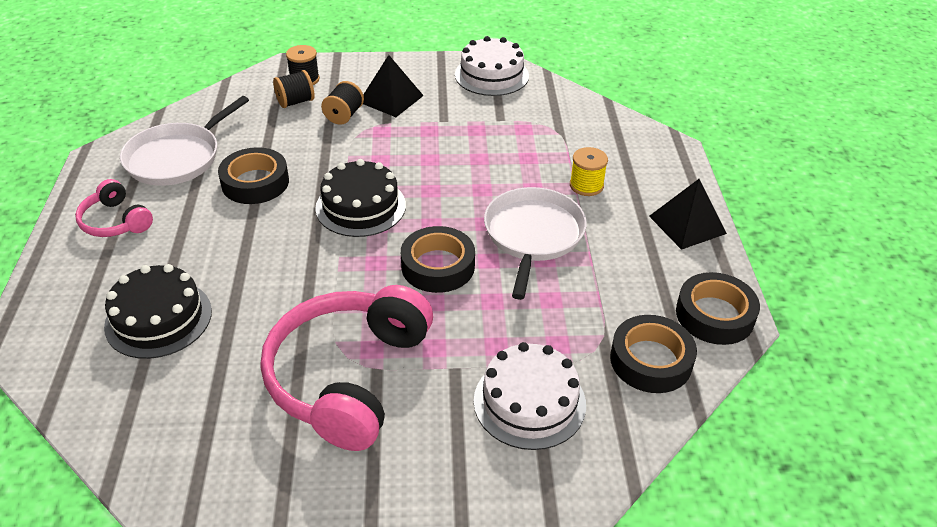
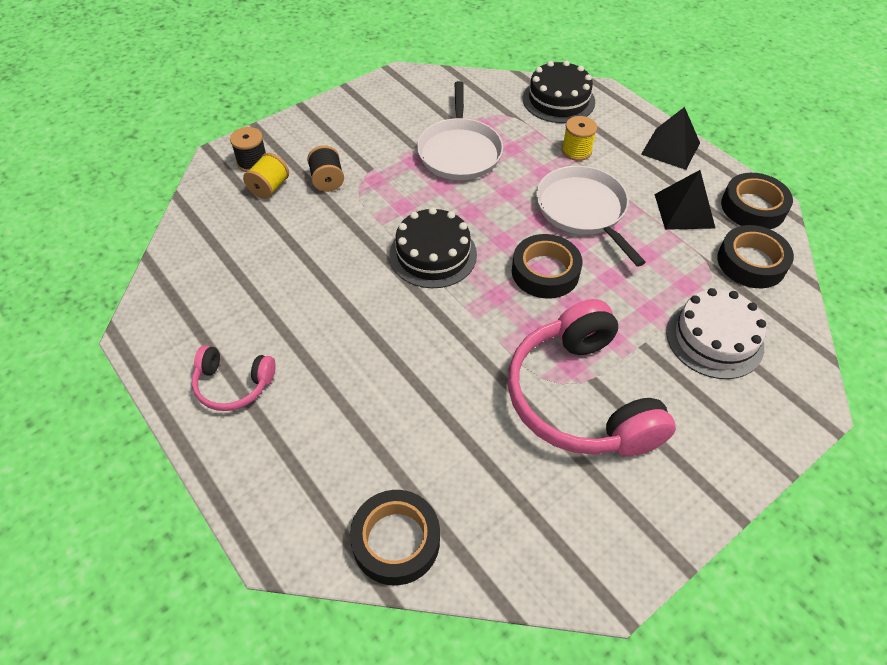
camera: 35 degrees left, 10 degrees up
black cake [104,264,212,359] -> black cake moved to [523,60,595,123]
white pan [120,96,249,186] -> white pan moved to [417,81,503,180]
black tape [218,147,289,204] -> black tape moved to [350,490,440,586]
black spool [273,70,315,108] -> yellow spool [243,153,289,199]
black pyramid [363,55,424,117] -> black pyramid moved to [654,170,716,230]
white cake [455,36,529,96] -> none

